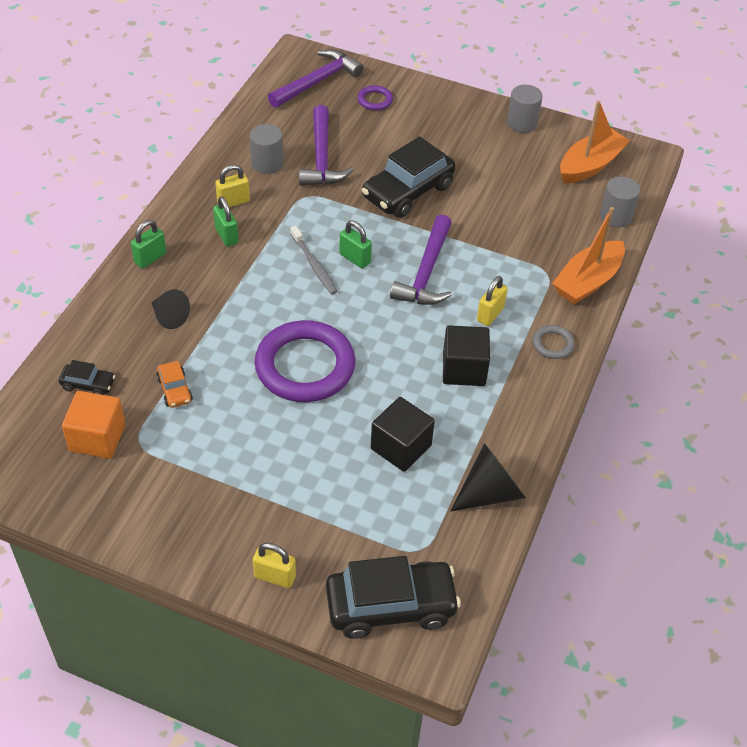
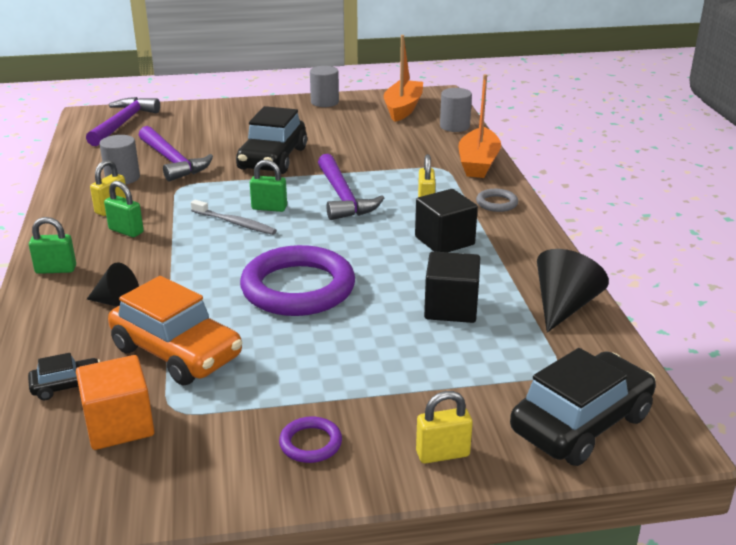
camera: 30 degrees left, 20 degrees down
green padlock [131,220,166,268] -> green padlock turned 75 degrees clockwise [29,217,76,274]
orange car [156,361,193,408] -> orange car [108,276,242,385], size x2.13
purple ring [358,85,393,110] -> purple ring moved to [279,416,342,463]

